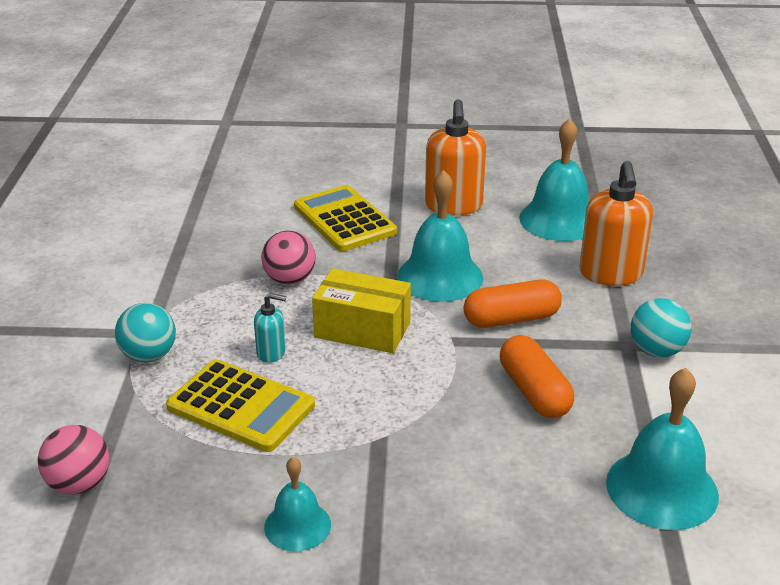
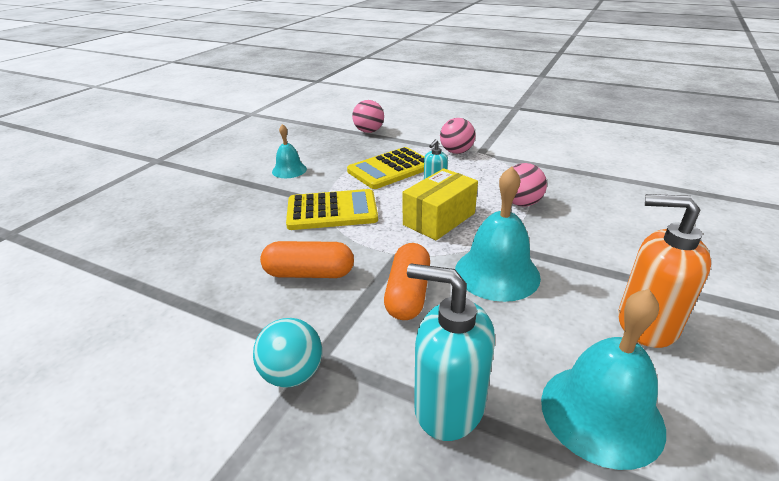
camera: 115 degrees right, 0 degrees up
turquoise ball [115,303,176,362] -> pink ball [440,118,475,154]
yellow calculator [294,185,397,251] -> yellow calculator moved to [286,189,378,230]
orange soap dispenser [580,161,653,286] -> turquoise soap dispenser [407,264,495,441]
turquoise bell [606,368,719,530] -> none

